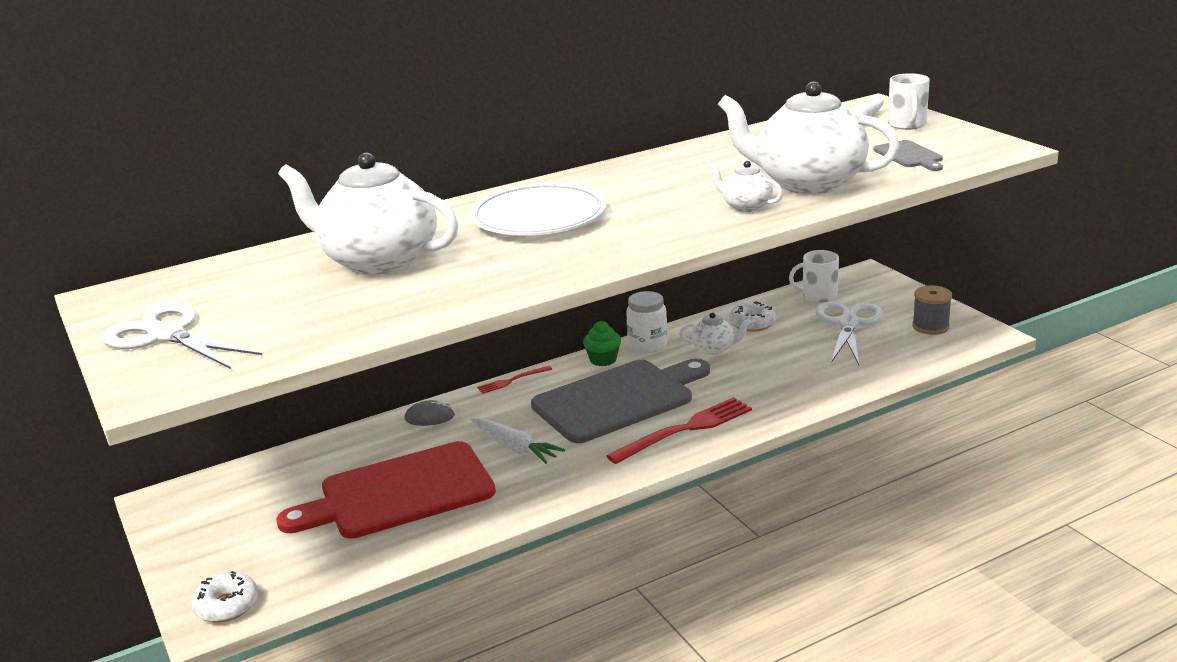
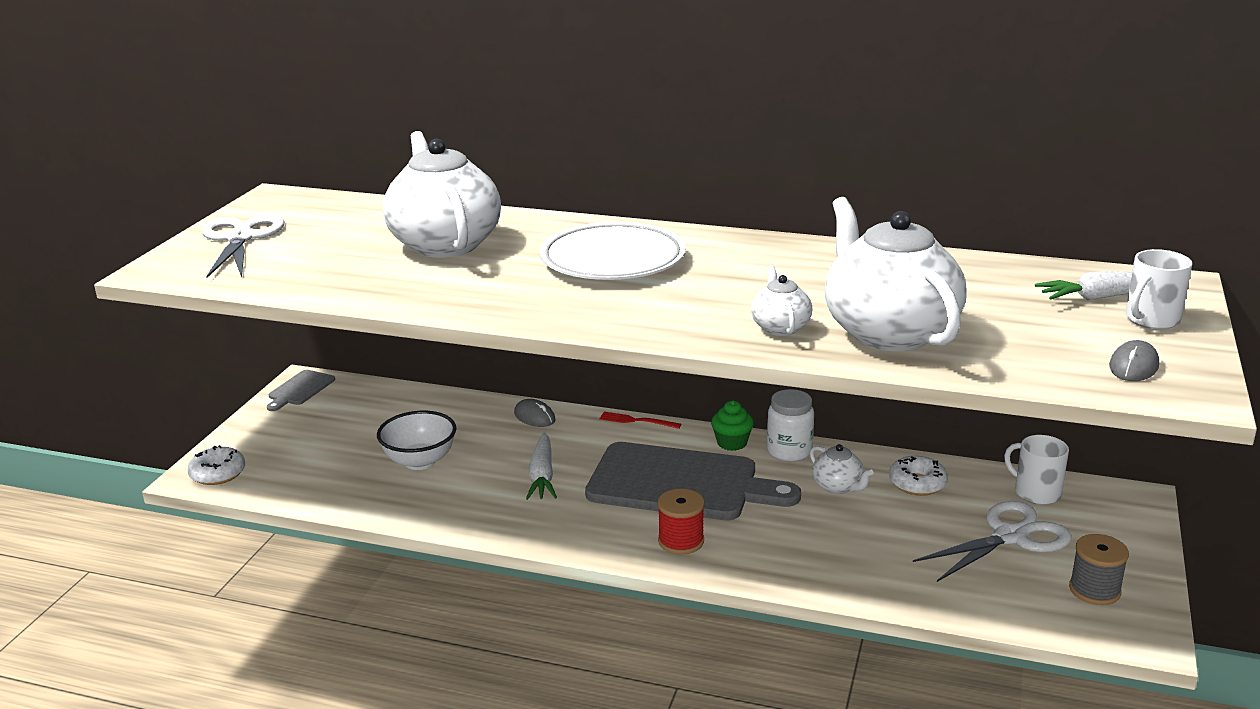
camera: 45 degrees right, 0 degrees up
red cutting board [277,441,496,539] -> white bowl [377,411,456,470]
red fork [606,397,752,464] -> red spool [658,489,705,555]
grey cutting board [873,140,943,171] -> grey cutting board moved to [267,370,335,411]
none -> grey mouse [1109,340,1159,381]

